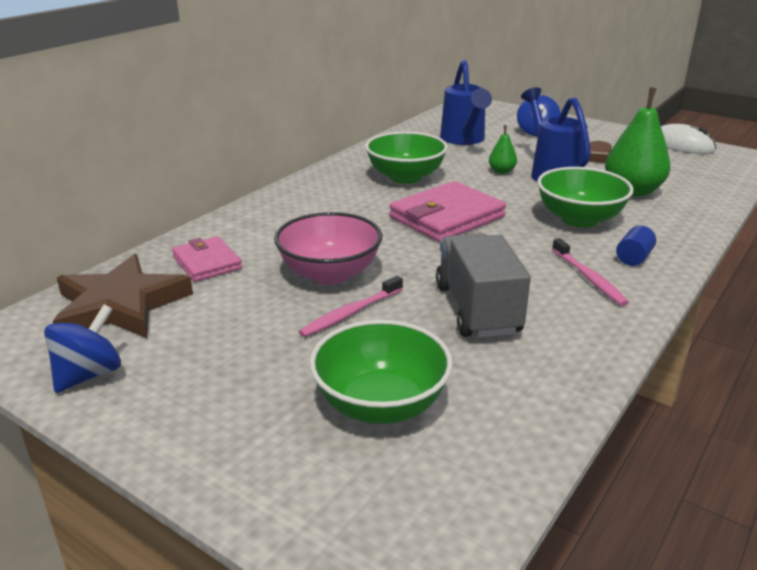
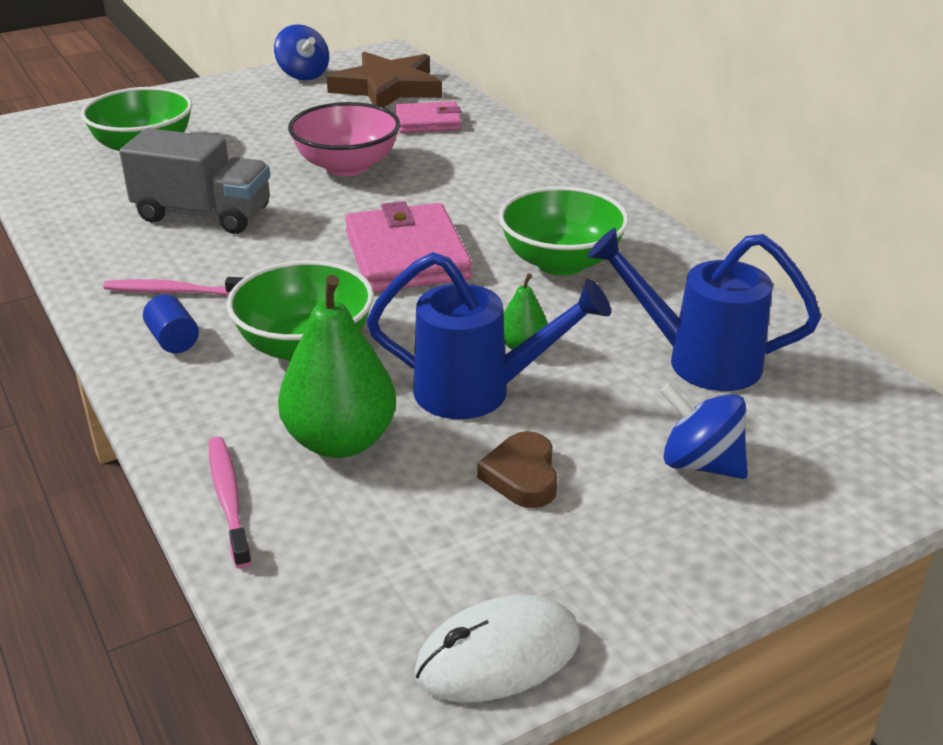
camera: 115 degrees right, 5 degrees up
pink toothbrush [299,276,403,337] -> pink toothbrush moved to [209,437,252,568]

